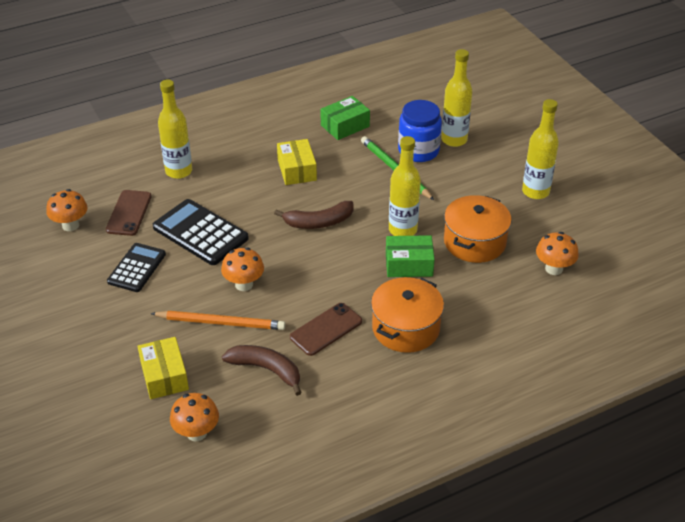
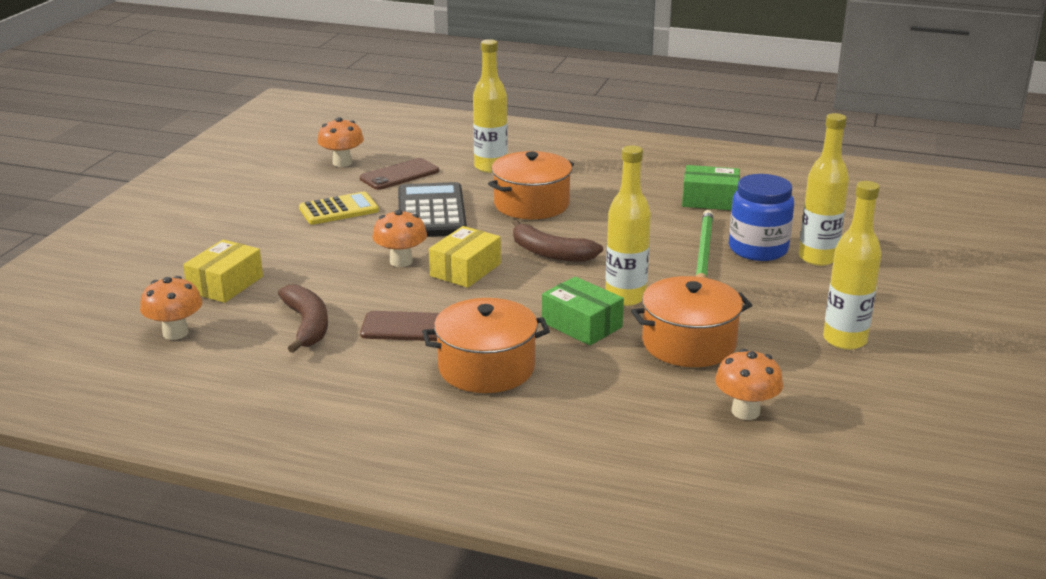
camera: 45 degrees right, 15 degrees down
black calculator [107,243,166,292] -> yellow calculator [299,192,379,225]
orange pencil [150,311,286,330] -> none
yellow box [277,139,317,185] -> yellow box moved to [429,226,501,288]
none -> orange pot [488,151,574,219]

